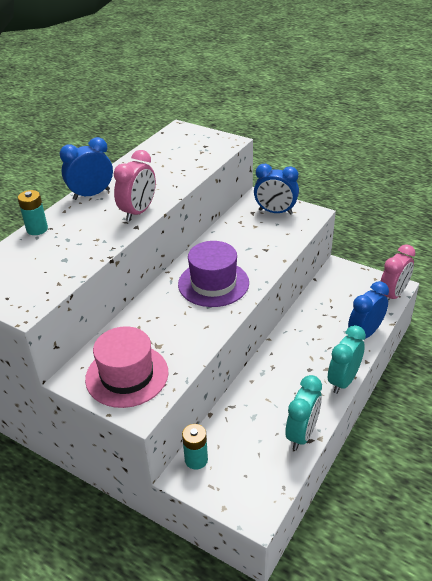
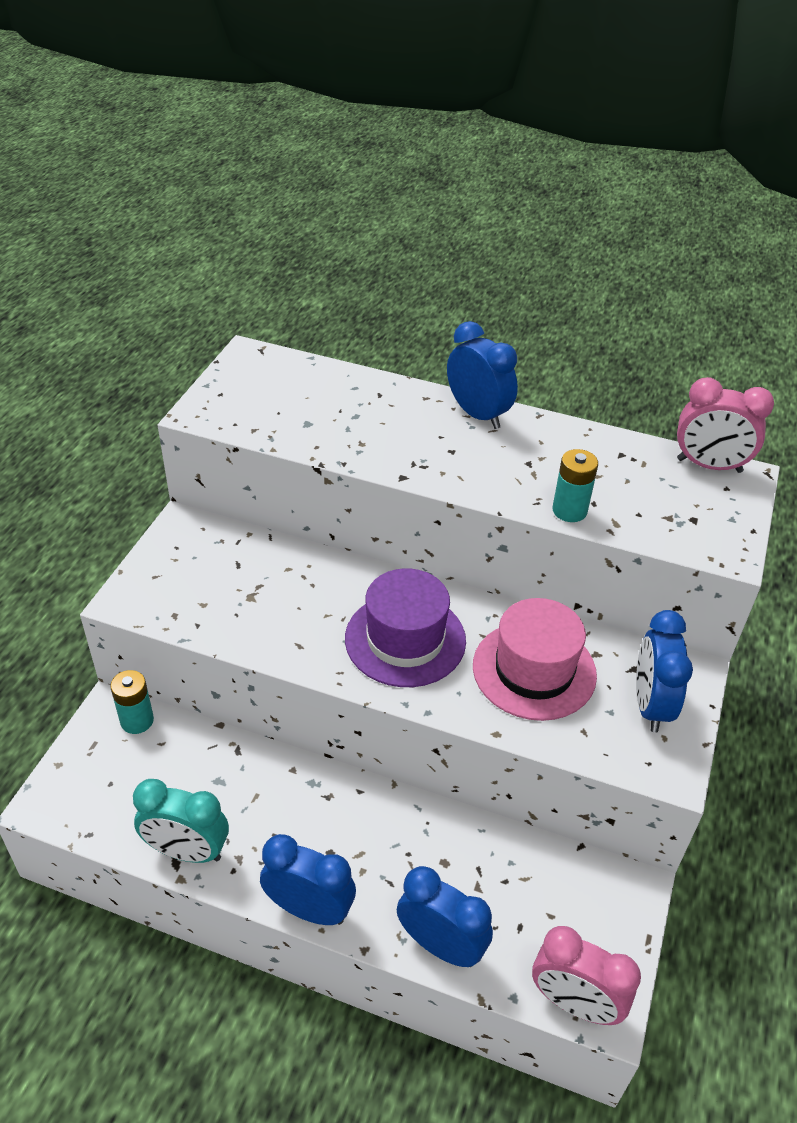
camera: 75 degrees right, 5 degrees up
turquoise battery [18,190,48,235] -> turquoise battery moved to [552,449,598,522]
pink hat [85,326,169,408] -> pink hat moved to [473,598,597,721]
pink clock [114,150,156,221] -> pink clock moved to [677,377,774,473]
turquoise clock [328,325,366,394] -> blue clock [260,834,356,925]

